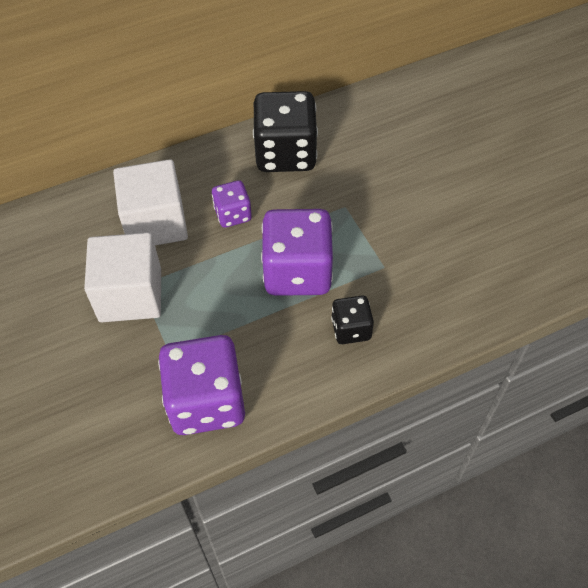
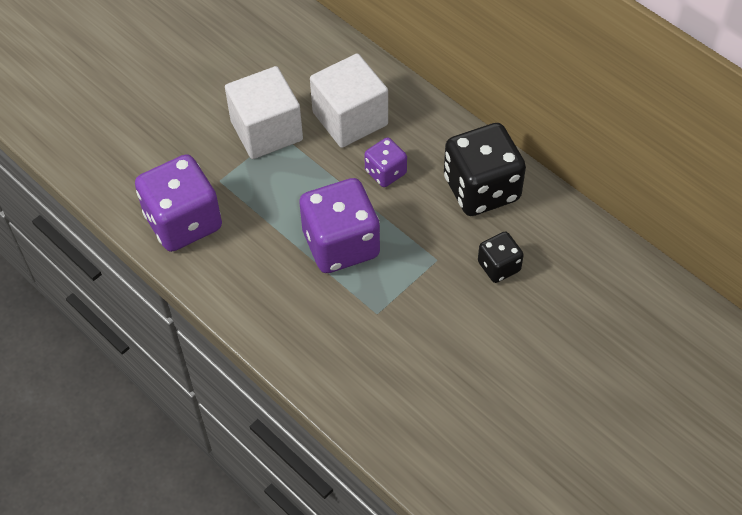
camera: 70 degrees right, 0 degrees up
black dice [331,296,374,344] -> black dice moved to [478,232,524,283]

